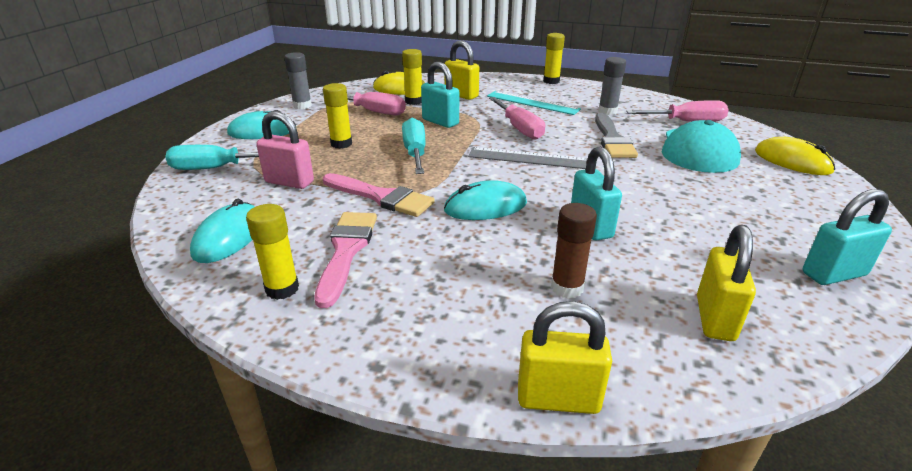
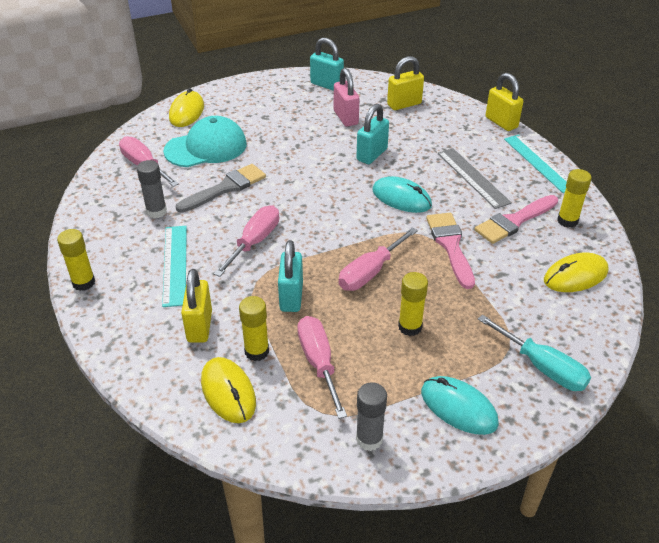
camera: 130 degrees left, 10 degrees up
turquoise mouse [190,199,255,263] -> yellow mouse [544,252,608,292]
pink padlock [256,111,314,189] -> pink padlock moved to [334,68,360,127]
turquoise screwdriver [402,118,425,174] -> pink screwdriver [339,228,418,291]
grey ruler [468,147,588,169] -> grey ruler moved to [438,148,512,209]
brown glue stick [551,203,597,298] -> none
none -> turquoise ruler [504,135,568,193]

